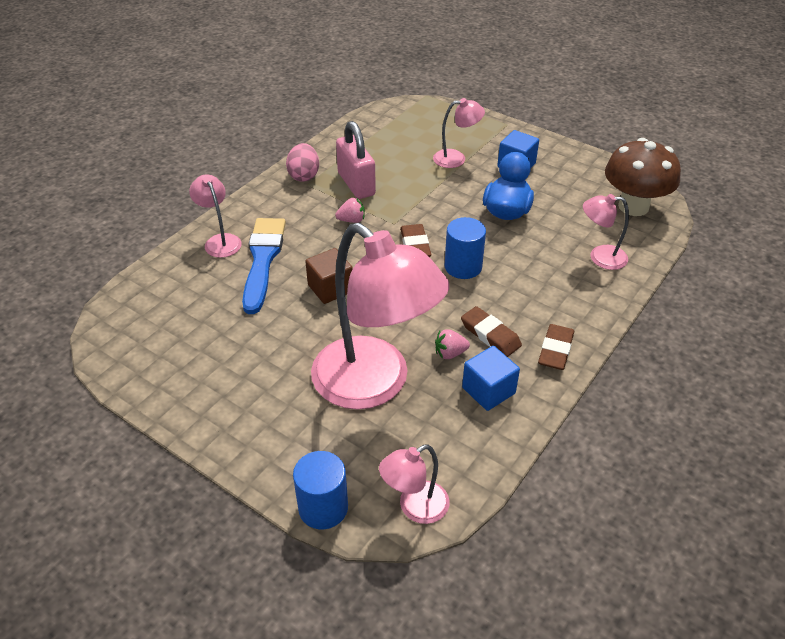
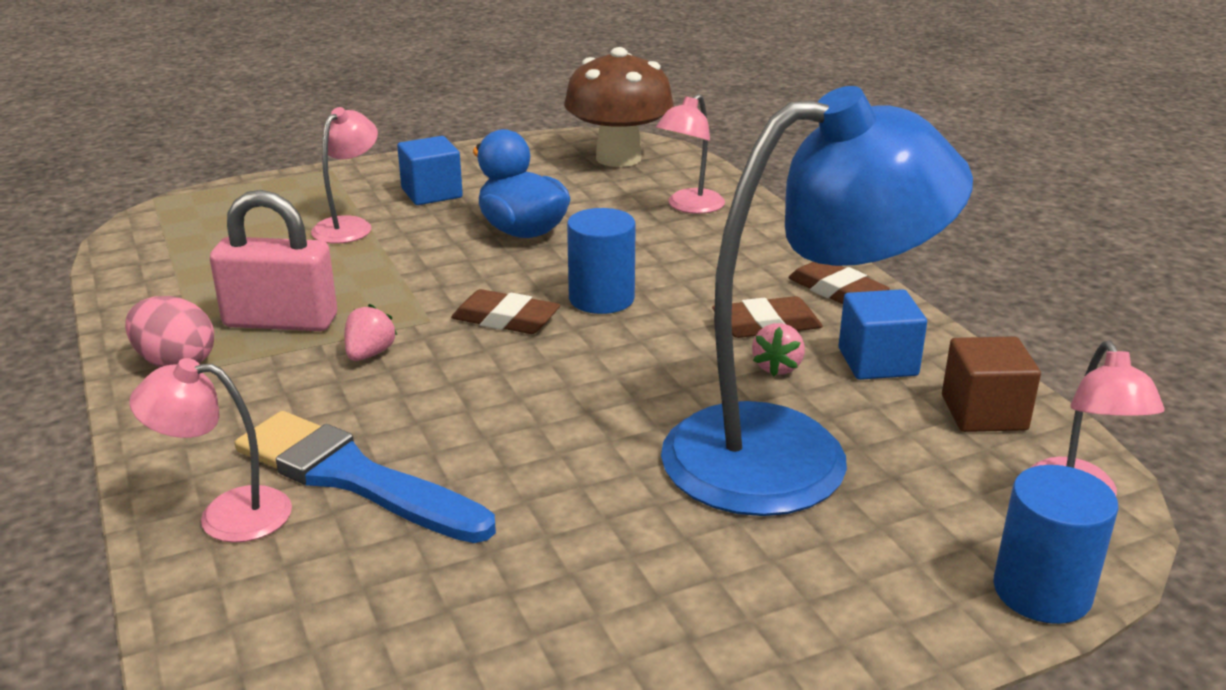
camera: 60 degrees left, 15 degrees down
brown cube [305,248,353,304] -> brown cube moved to [942,336,1041,432]
pink lamp [311,223,449,410] -> blue lamp [661,86,973,516]

